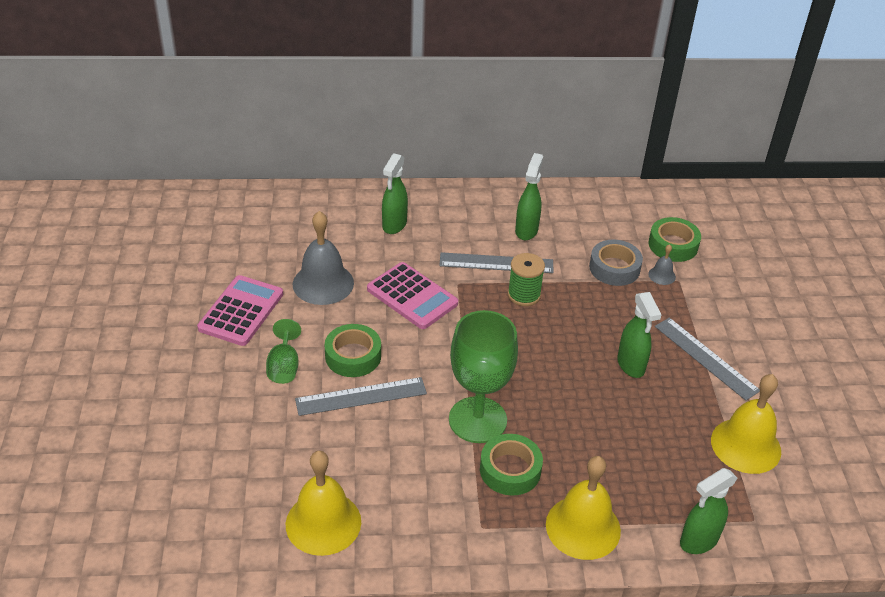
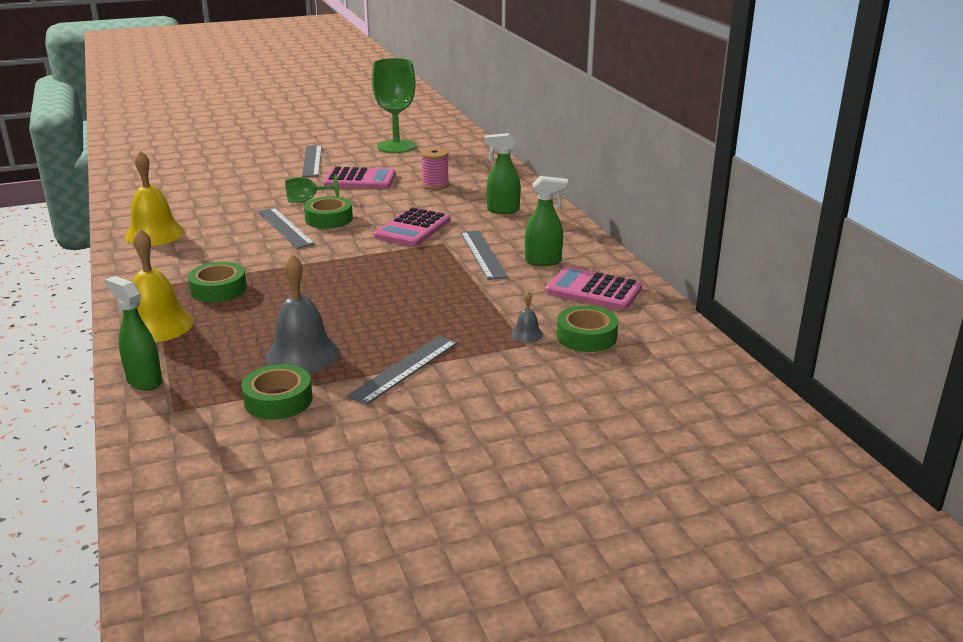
camera: 75 degrees right, 15 degrees down
grey bell [293,211,354,305] -> grey bell moved to [266,254,339,373]
green goblet [449,310,518,443] -> green goblet moved to [372,58,416,153]
green spool [508,253,545,306] -> none
grey tape [589,239,643,286] -> none
green spray bottle [617,292,662,378] -> none
yellow bell [711,374,781,474] -> green tape [242,364,313,420]
none -> grey ruler [302,145,322,177]
none -> pink spool [421,147,449,190]
none -> pink calculator [546,266,642,310]

